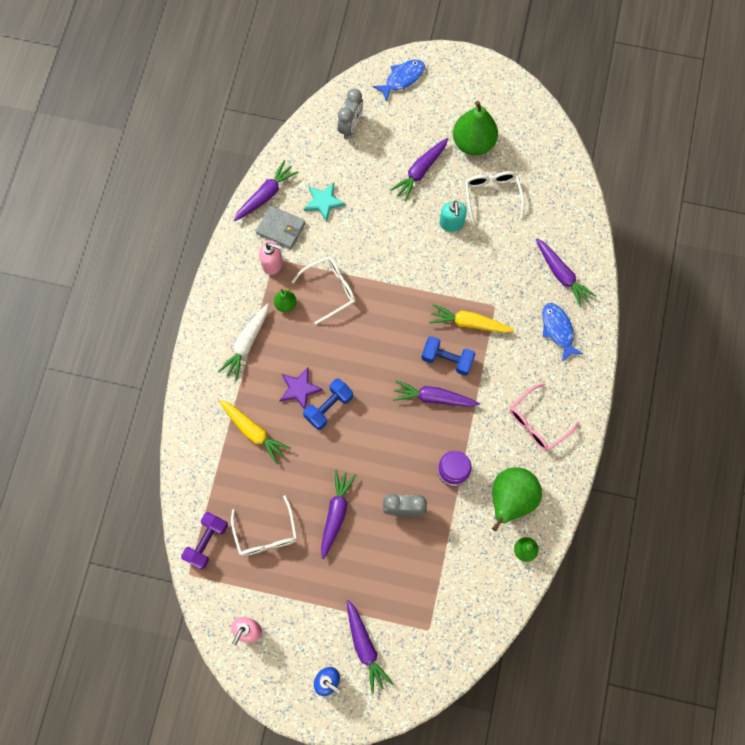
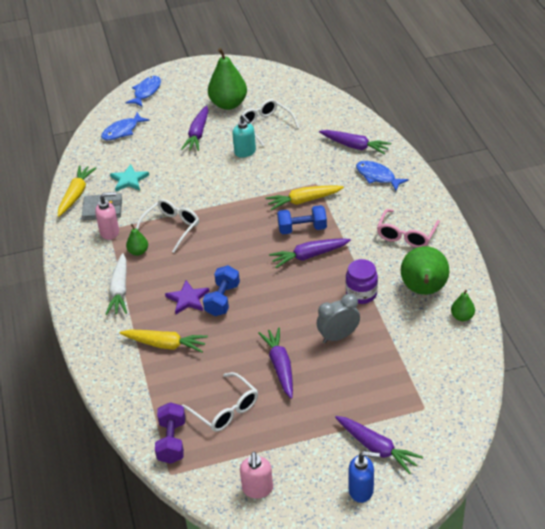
camera: 25 degrees left, 30 degrees down
purple carrot [234,160,299,221] -> yellow carrot [58,165,96,217]
grey clock [338,89,363,139] -> blue fish [101,112,150,140]

